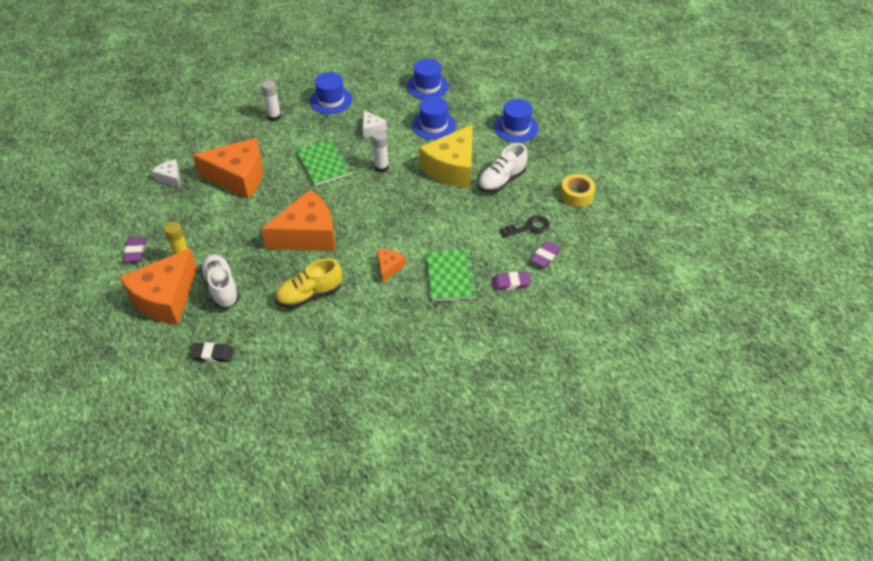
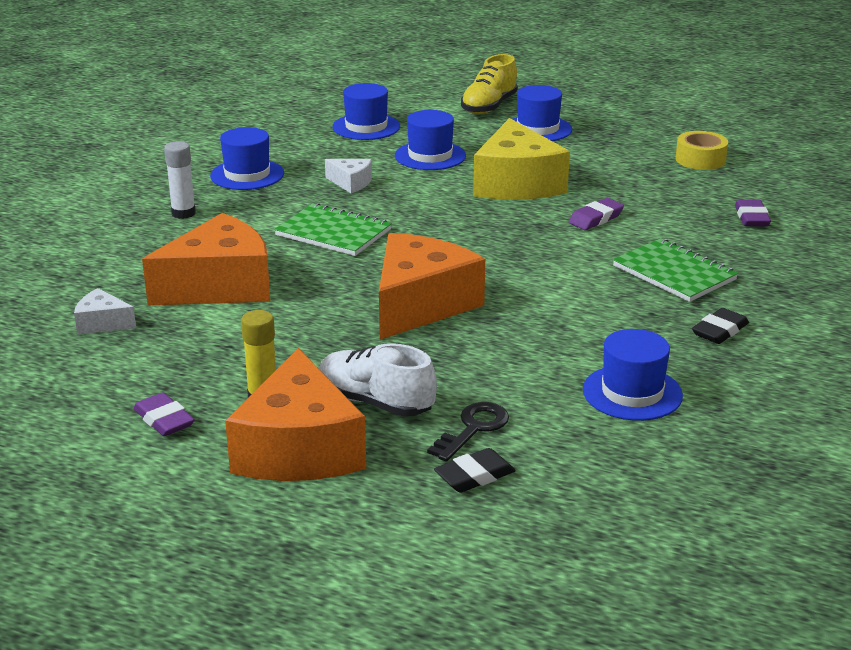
camera: 35 degrees left, 20 degrees down
yellow shoe [275,258,342,309] -> yellow shoe moved to [461,54,518,114]
white glue stick [372,130,389,173] -> none
orange cheese [377,249,405,283] -> none
white shoe [478,143,528,193] -> none
purple eraser [491,272,531,291] -> purple eraser moved to [568,198,624,230]
black key [499,215,550,238] -> black key moved to [427,402,509,461]
none -> blue hat [583,329,683,421]
none -> black eraser [692,308,749,344]

